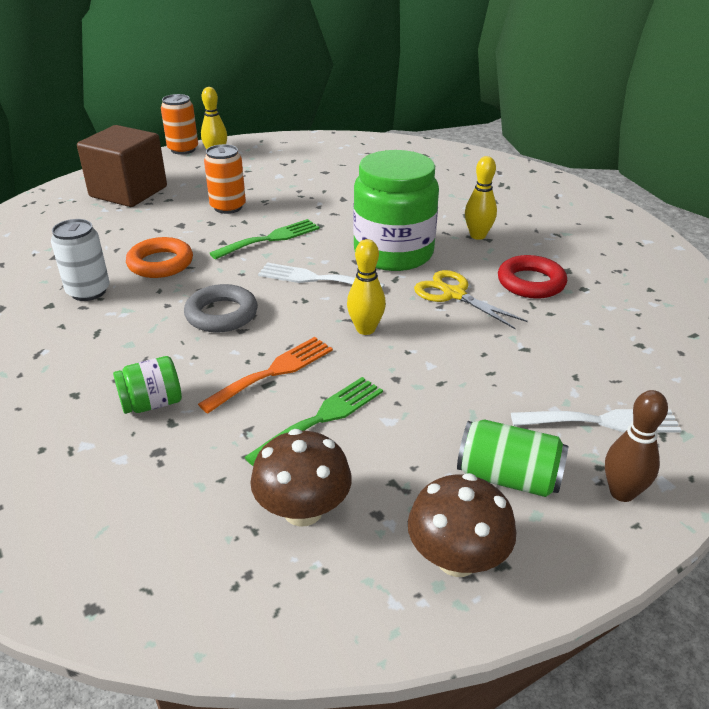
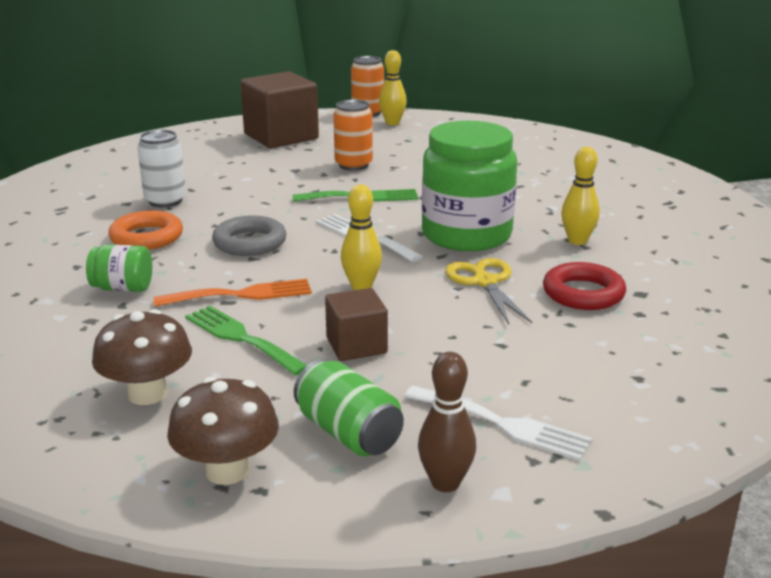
camera: 30 degrees right, 10 degrees down
orange ring [126,237,193,278] -> orange ring moved to [108,210,183,250]
green fork [244,377,383,466] -> green fork turned 120 degrees counterclockwise [185,306,307,376]
none -> brown cube [325,288,388,361]

